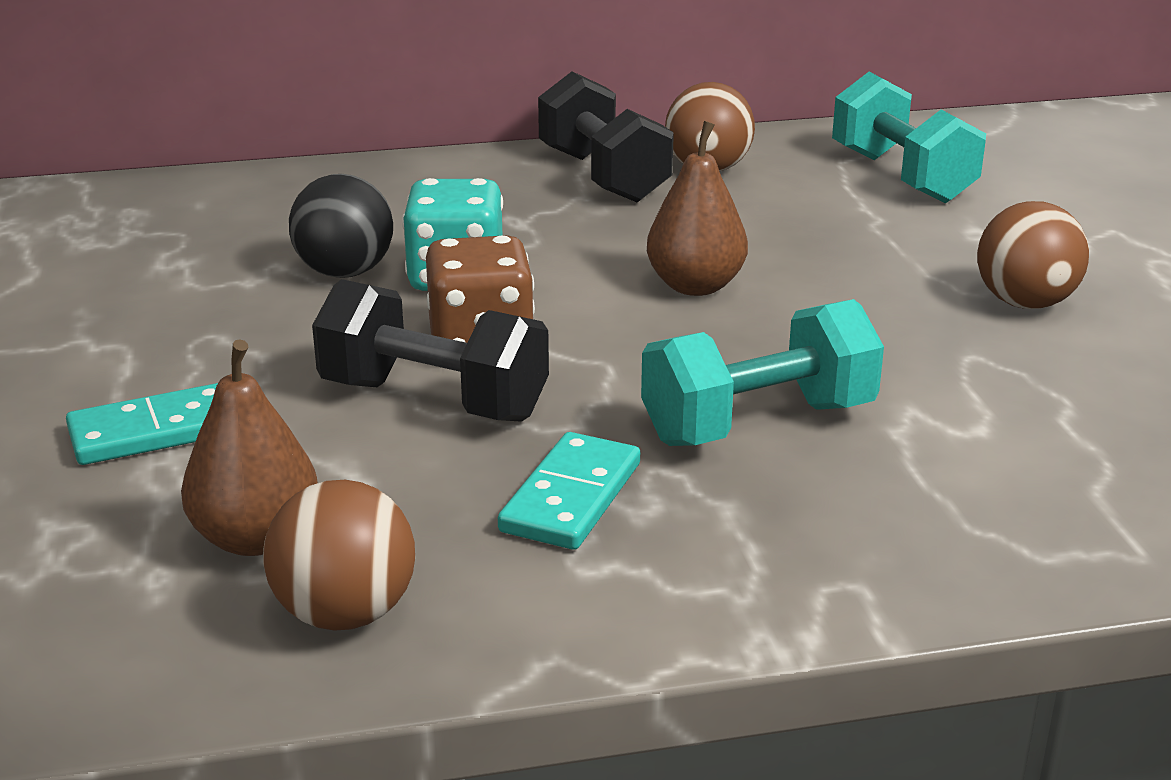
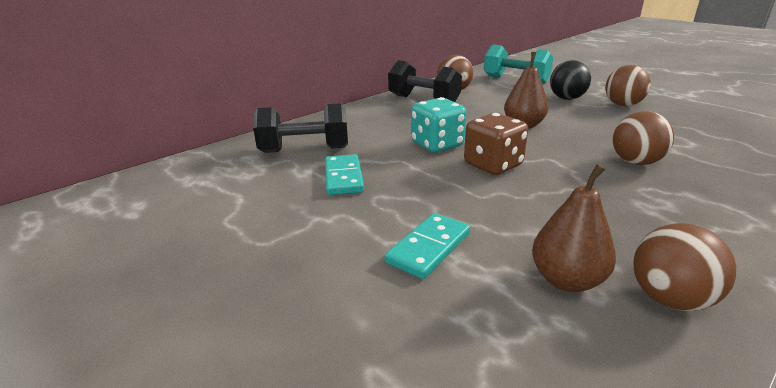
camera: 30 degrees left, 0 degrees up
black ball [289,174,393,278] -> black ball moved to [550,60,591,100]
black dumbbell [312,279,549,422] -> black dumbbell moved to [253,103,348,153]
turquoise domino [498,432,640,550] -> turquoise domino moved to [325,154,364,195]
turquoise dumbbell [641,299,884,446] -> brown ball [613,111,674,165]

